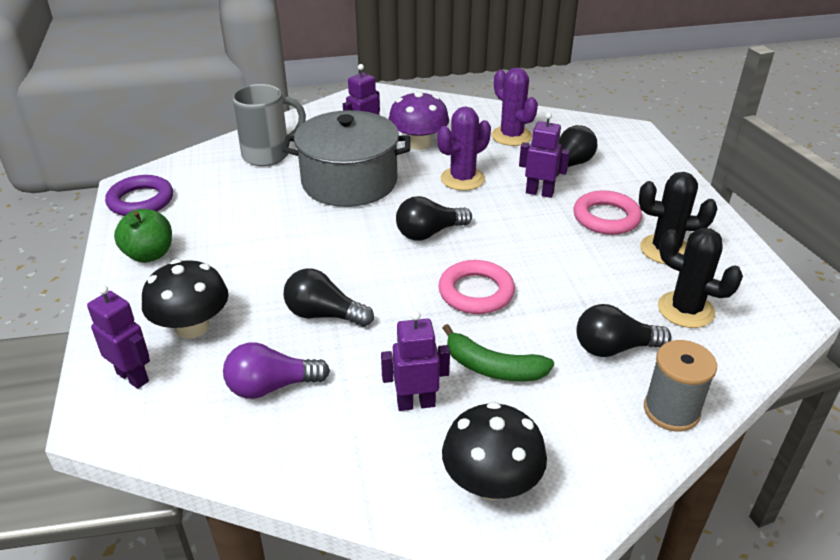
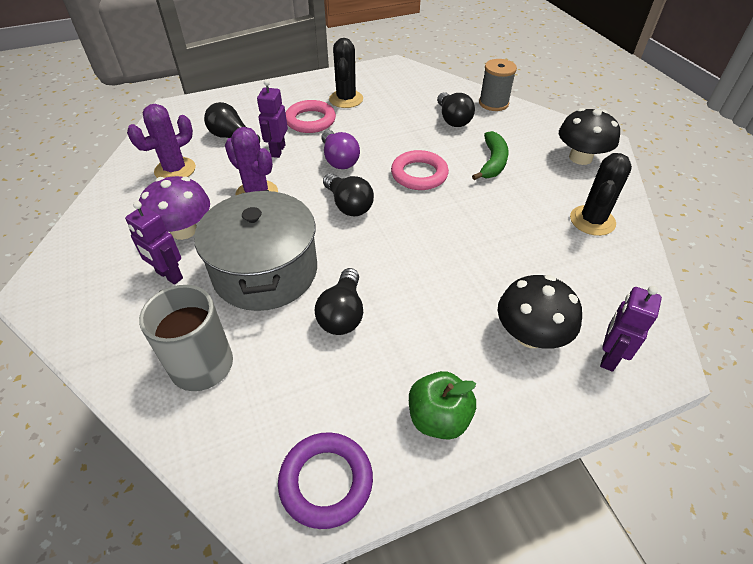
camera: 100 degrees left, 10 degrees up
purple light bulb [223,342,330,399] -> purple light bulb moved to [321,130,360,169]
black light bulb [283,268,374,327] -> black light bulb moved to [314,268,363,335]
purple robot [381,311,450,411] -> none
black cactus [658,228,743,328] -> black cactus moved to [570,153,632,236]

